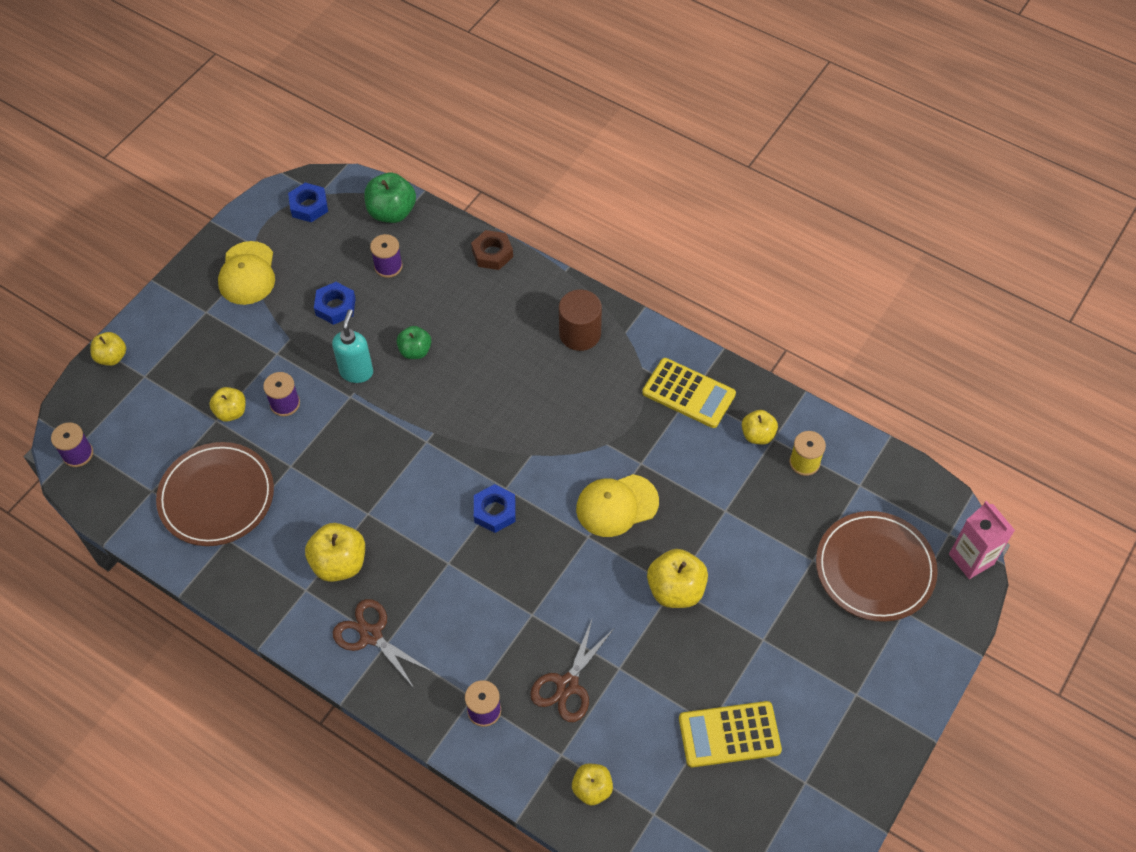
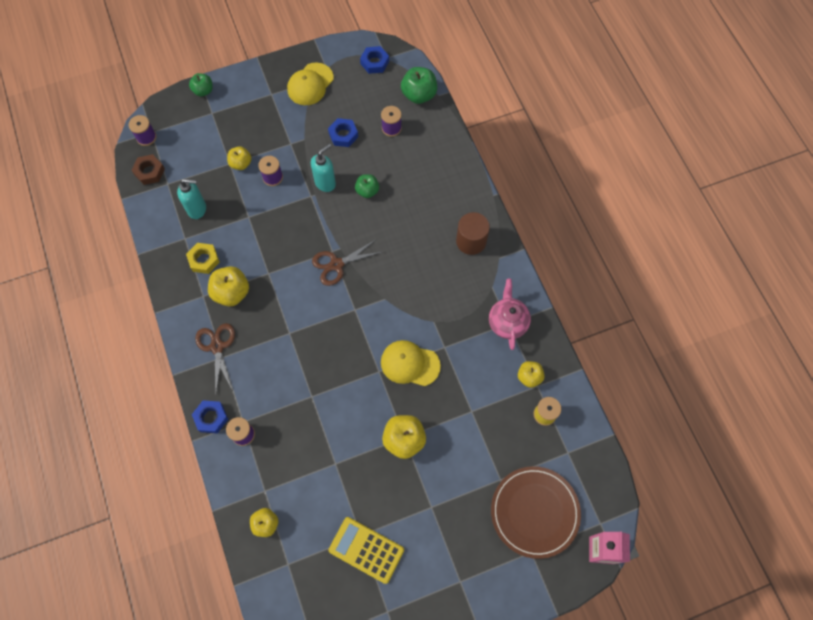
camera: 35 degrees right, 10 degrees up
yellow apple [90,332,126,366] -> green apple [189,73,213,97]
brown plate [156,442,274,546] -> turquoise soap dispenser [177,179,206,219]
brown nut [471,230,513,270] -> brown nut moved to [131,154,165,185]
blue nut [474,484,516,533] -> blue nut moved to [192,400,228,434]
brown scissors [530,620,614,722] -> brown scissors moved to [312,239,382,286]
yellow calculator [642,358,736,428] -> pink teapot [489,279,531,350]
none -> yellow nut [186,243,220,274]

